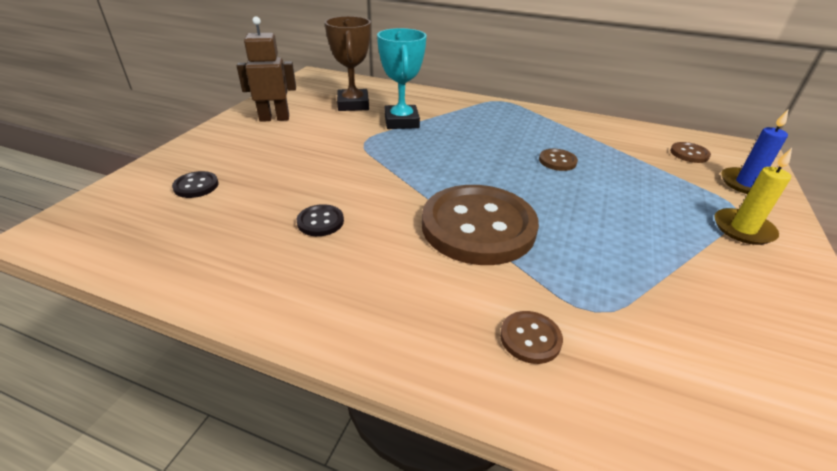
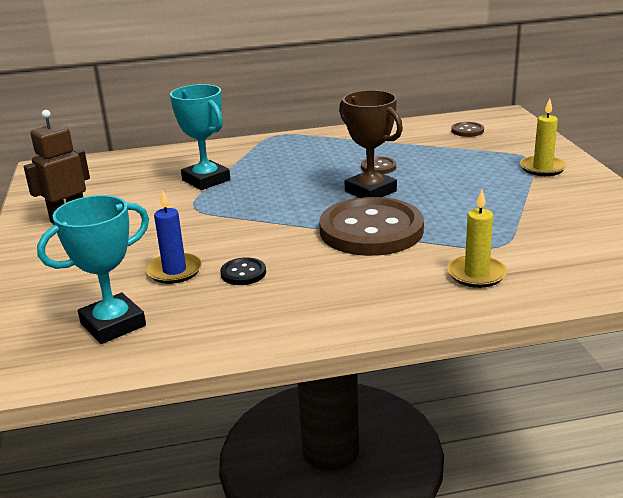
camera: 30 degrees left, 10 degrees down
black button [172,171,219,198] -> none
brown trophy [325,16,371,111] -> brown trophy moved to [339,90,403,198]
brown button [500,311,563,364] -> yellow candle [447,190,507,288]
blue candle [722,110,788,194] -> blue candle moved to [146,189,202,284]
none -> turquoise trophy [37,195,149,344]

